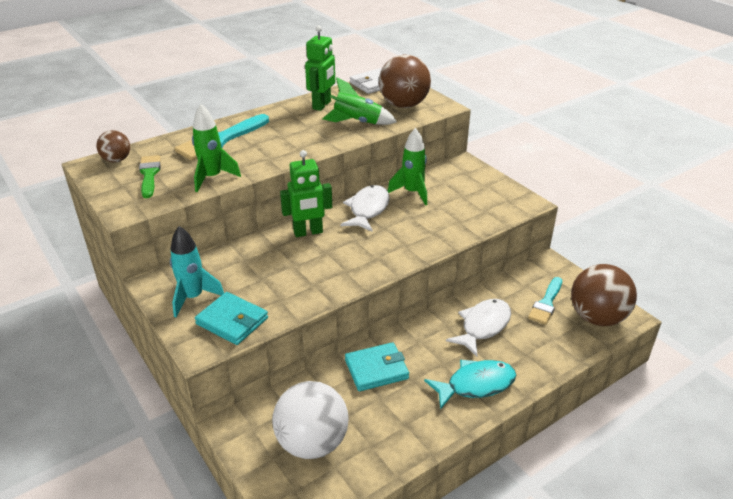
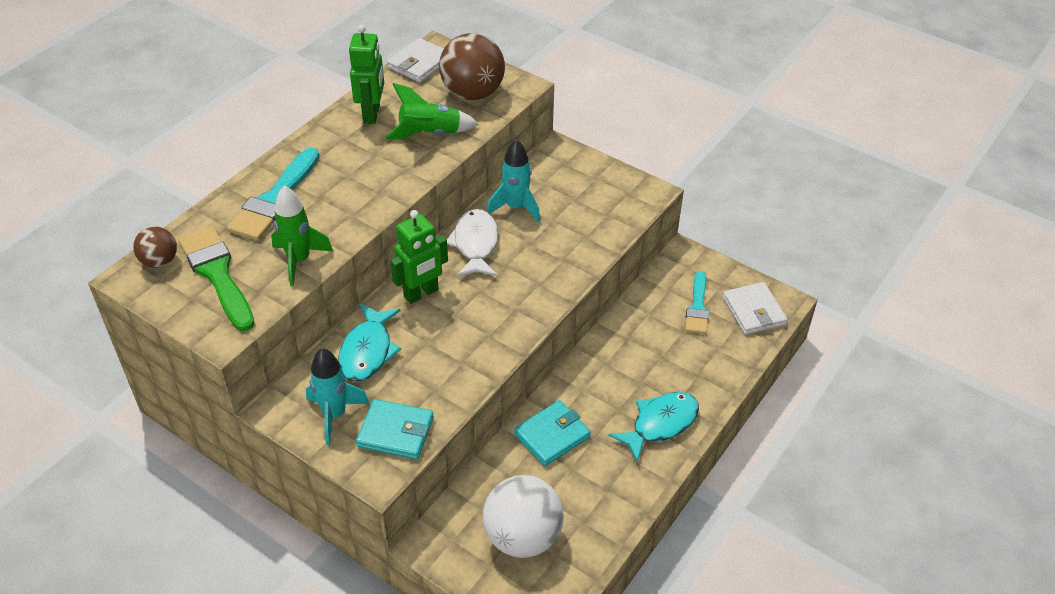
camera: 20 degrees left, 10 degrees up
green brush [139,155,161,198] -> green brush [178,226,255,331], size x1.55
green rocket [388,128,427,205] -> turquoise rocket [487,139,540,223]
white fish [446,299,511,357] -> none
brown ball [571,264,637,326] -> white wallet [723,282,788,335]
none -> turquoise fish [338,304,401,382]

